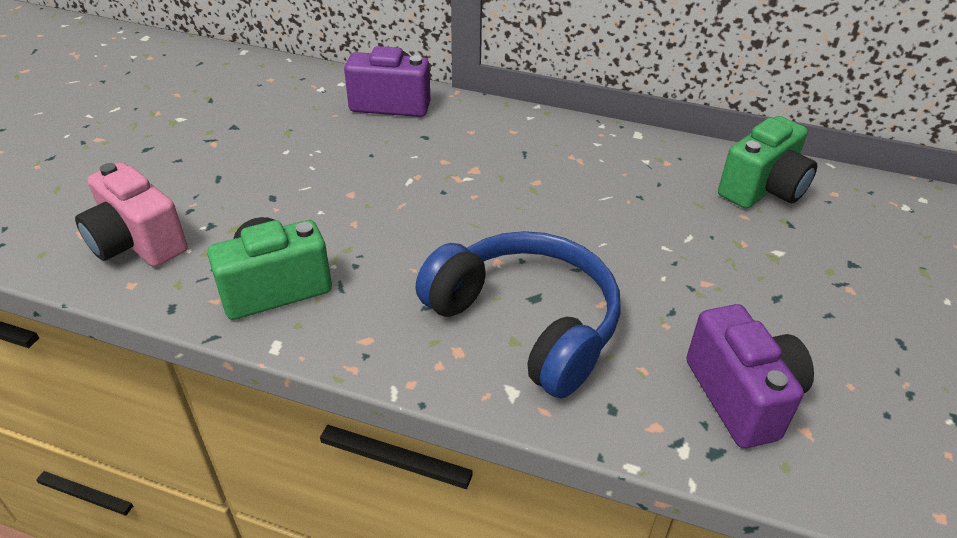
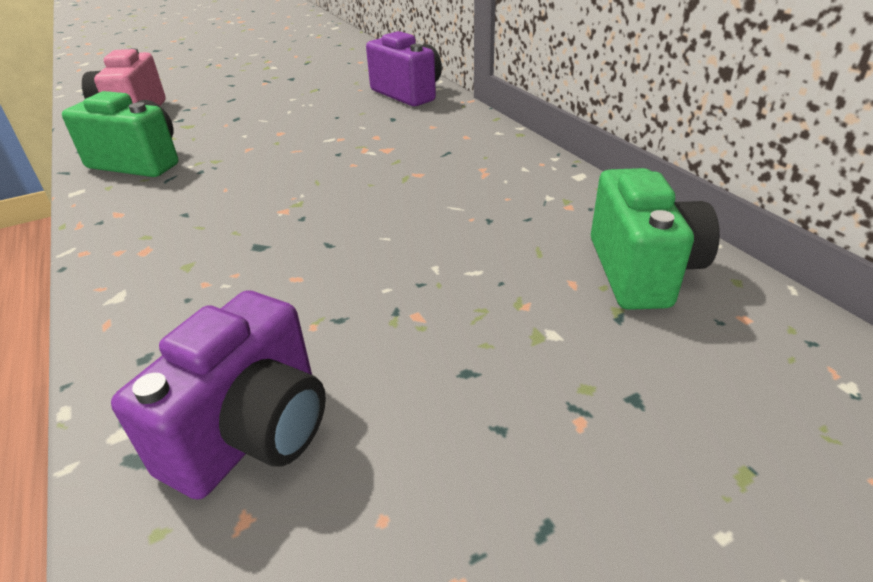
camera: 45 degrees right, 5 degrees down
blue headphones [415,231,621,398] -> none
green camera [718,116,817,209] -> green camera turned 90 degrees counterclockwise [591,168,720,310]

